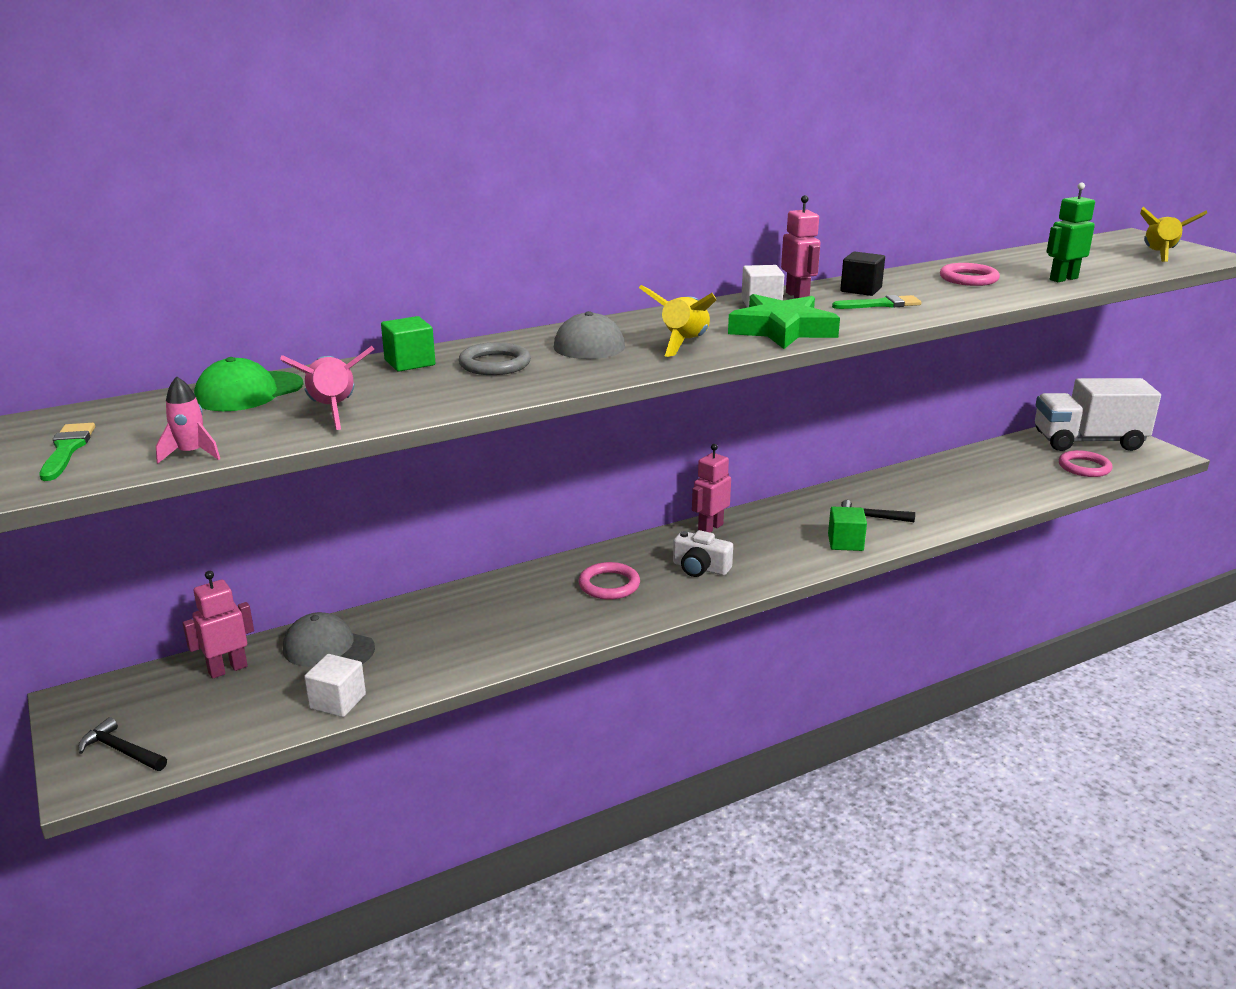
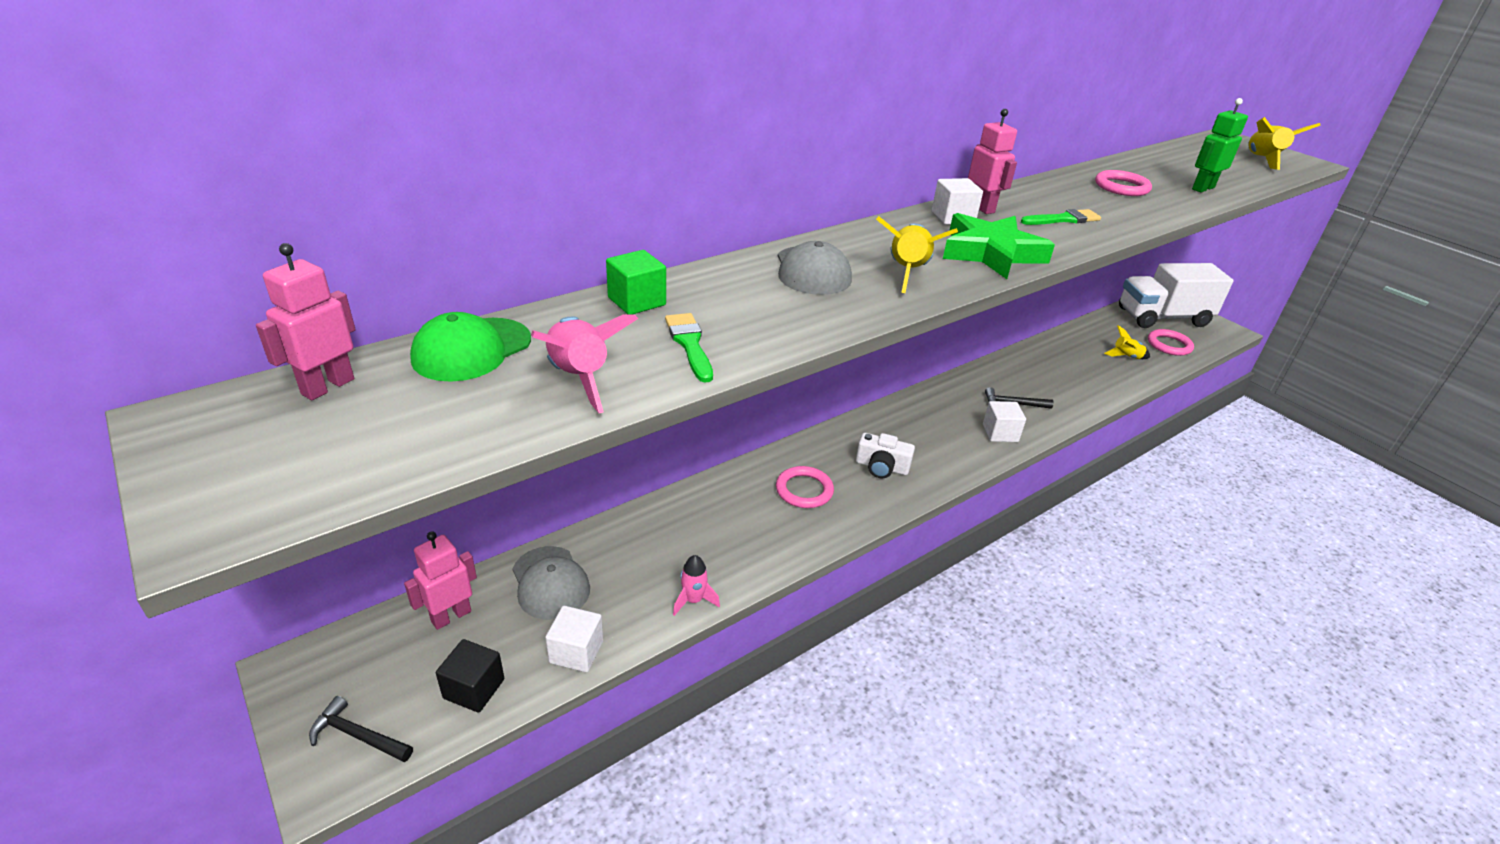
camera: 10 degrees left, 10 degrees up
green brush [40,423,95,481] -> green brush moved to [665,313,713,382]
pink rocket [156,376,220,464] -> pink rocket moved to [673,555,720,616]
grey cap [283,612,375,667] -> grey cap turned 135 degrees counterclockwise [512,546,590,620]
grey ring [459,342,531,375] -> none
pink robot [692,444,731,533] -> pink robot moved to [256,243,355,400]
green cube [828,507,867,551] -> white cube [983,401,1026,442]
black cube [840,251,885,296] -> black cube moved to [436,639,504,713]
none -> yellow rocket [1104,325,1150,359]

